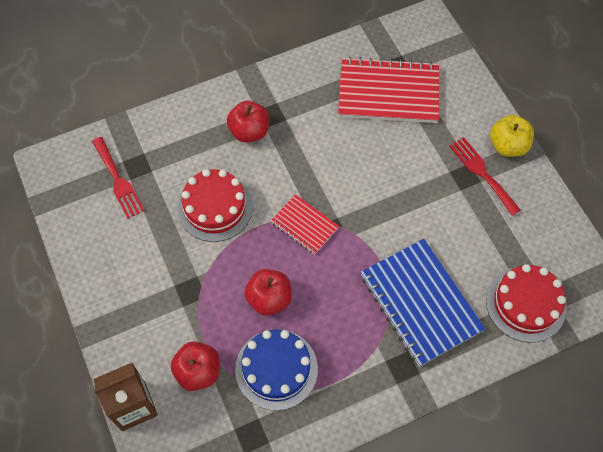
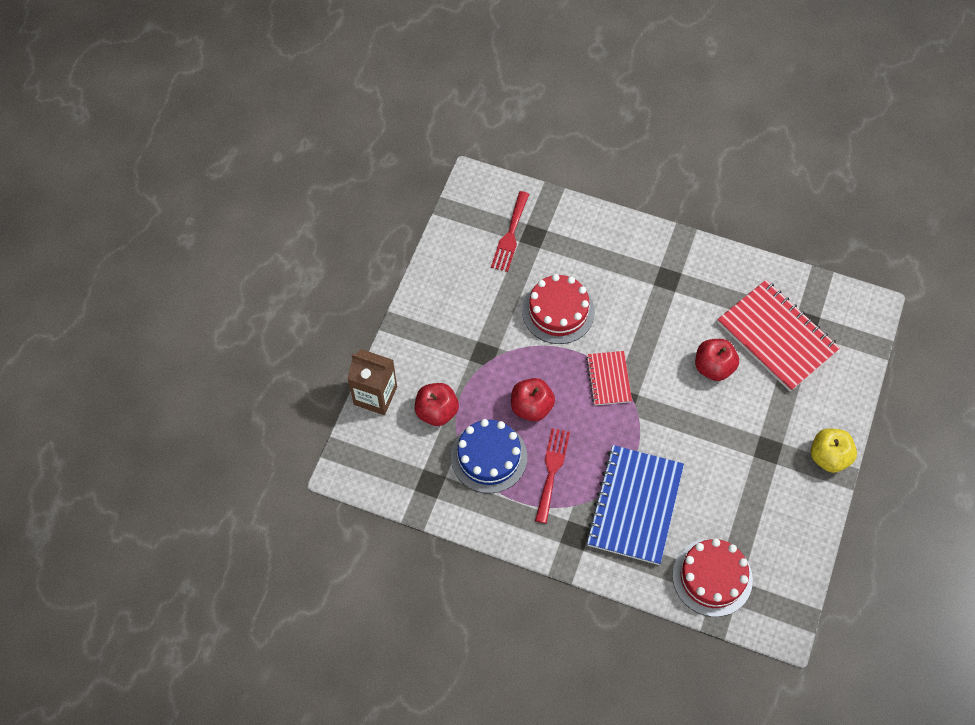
camera: 45 degrees right, 0 degrees up
red apple [227,101,269,143] -> red apple moved to [695,339,739,381]
red fork [449,137,521,216] -> red fork moved to [535,428,570,524]

